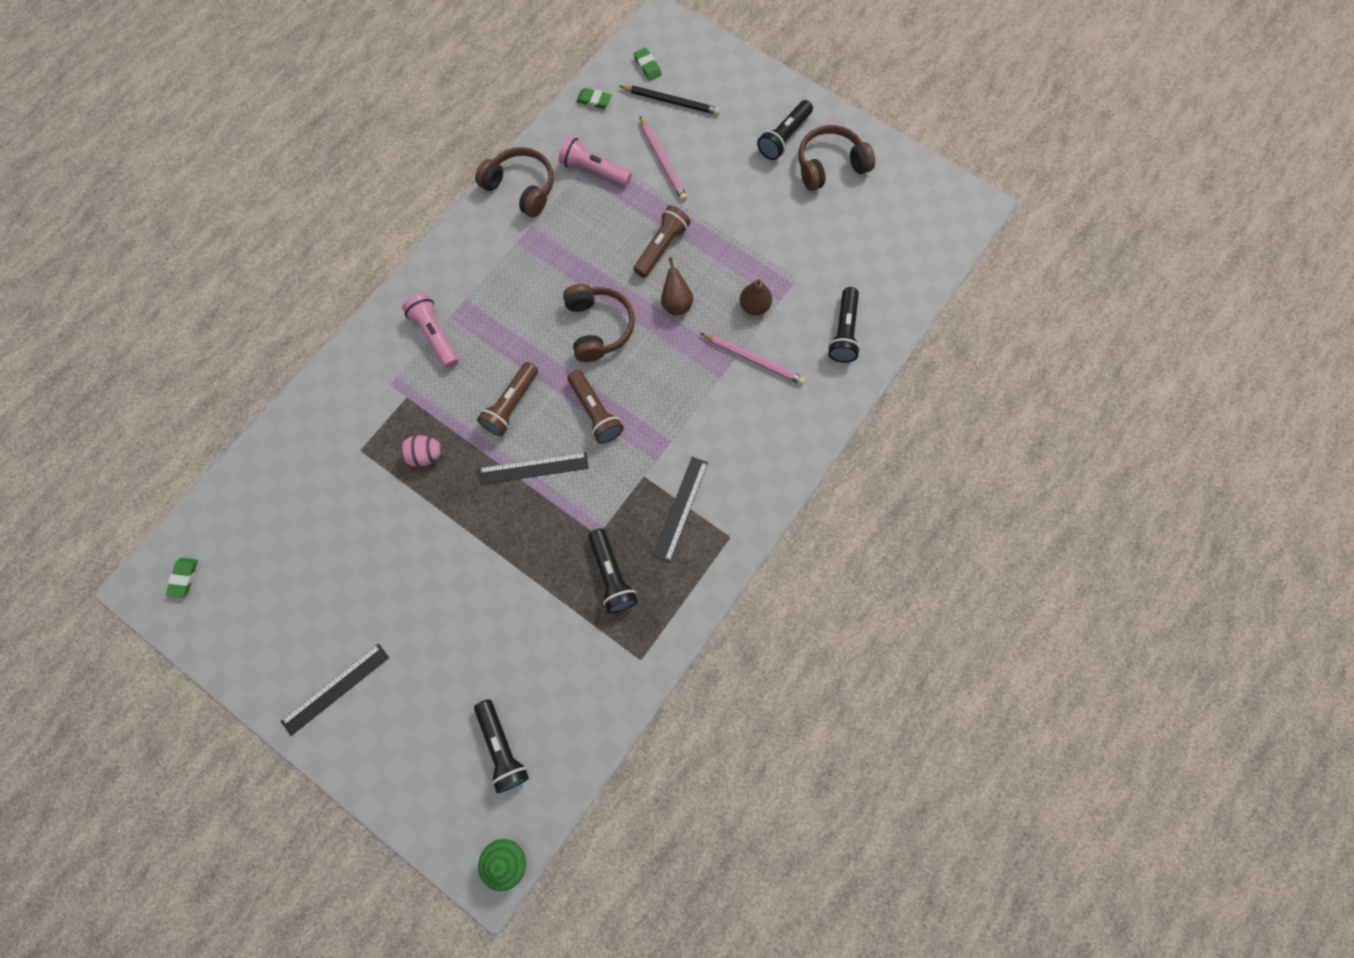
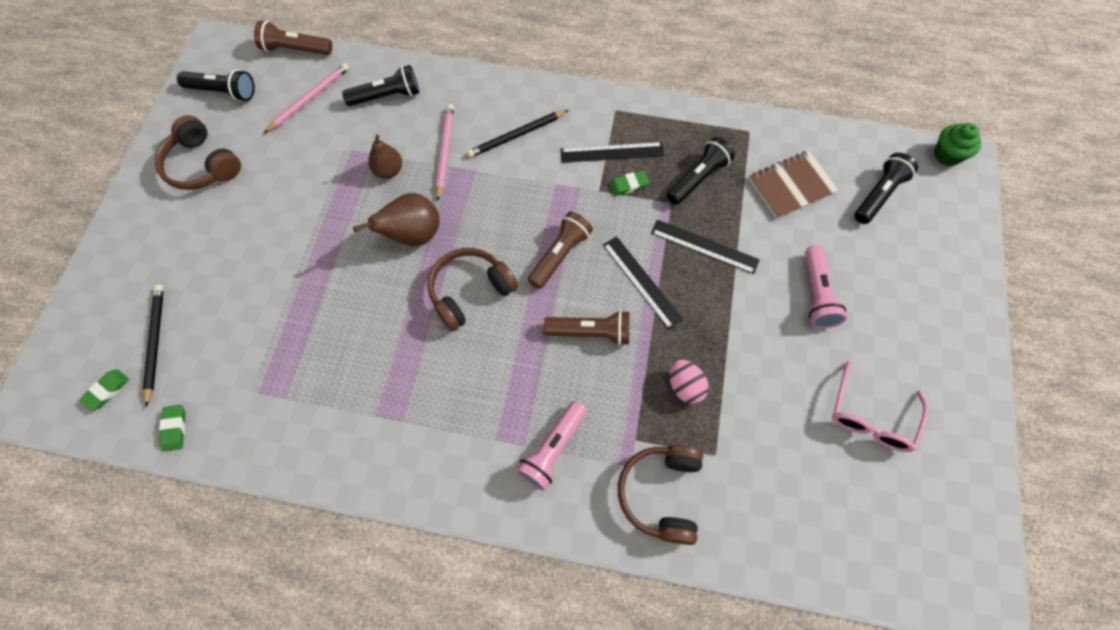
camera: 115 degrees left, 5 degrees down
green eraser [166,558,198,598] -> green eraser moved to [609,171,649,196]
black ruler [281,643,389,736] -> black ruler moved to [651,219,760,274]
brown headphones [475,147,554,217] -> brown headphones moved to [618,445,703,545]
pink flashlight [559,136,632,186] -> pink flashlight moved to [805,245,846,328]
brown flashlight [633,205,691,278] -> brown flashlight moved to [254,21,332,55]
pink pencil [639,116,687,201] -> pink pencil moved to [264,63,349,133]
brown pear [661,257,693,315] -> brown pear [353,193,440,246], size x1.51
black flashlight [757,100,813,160] -> black flashlight moved to [177,69,255,101]
none -> black pencil [467,110,568,158]
none -> brown notebook [749,151,839,219]
none -> pink glasses [832,361,928,452]

